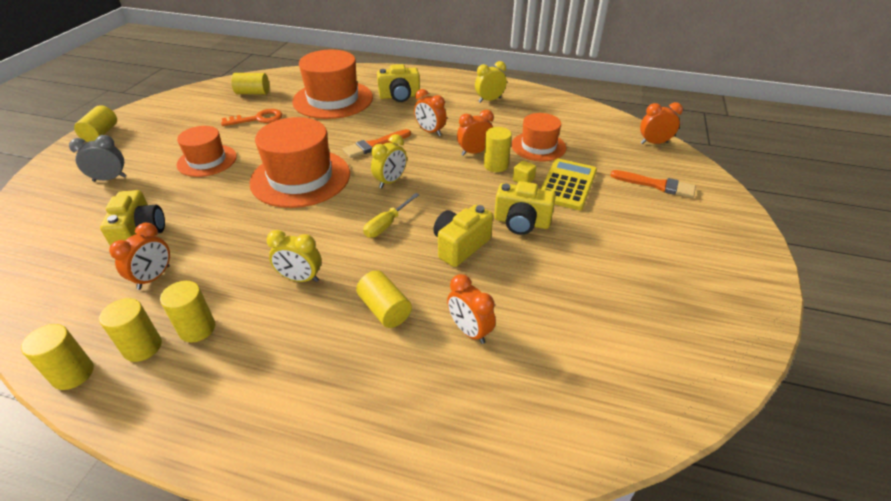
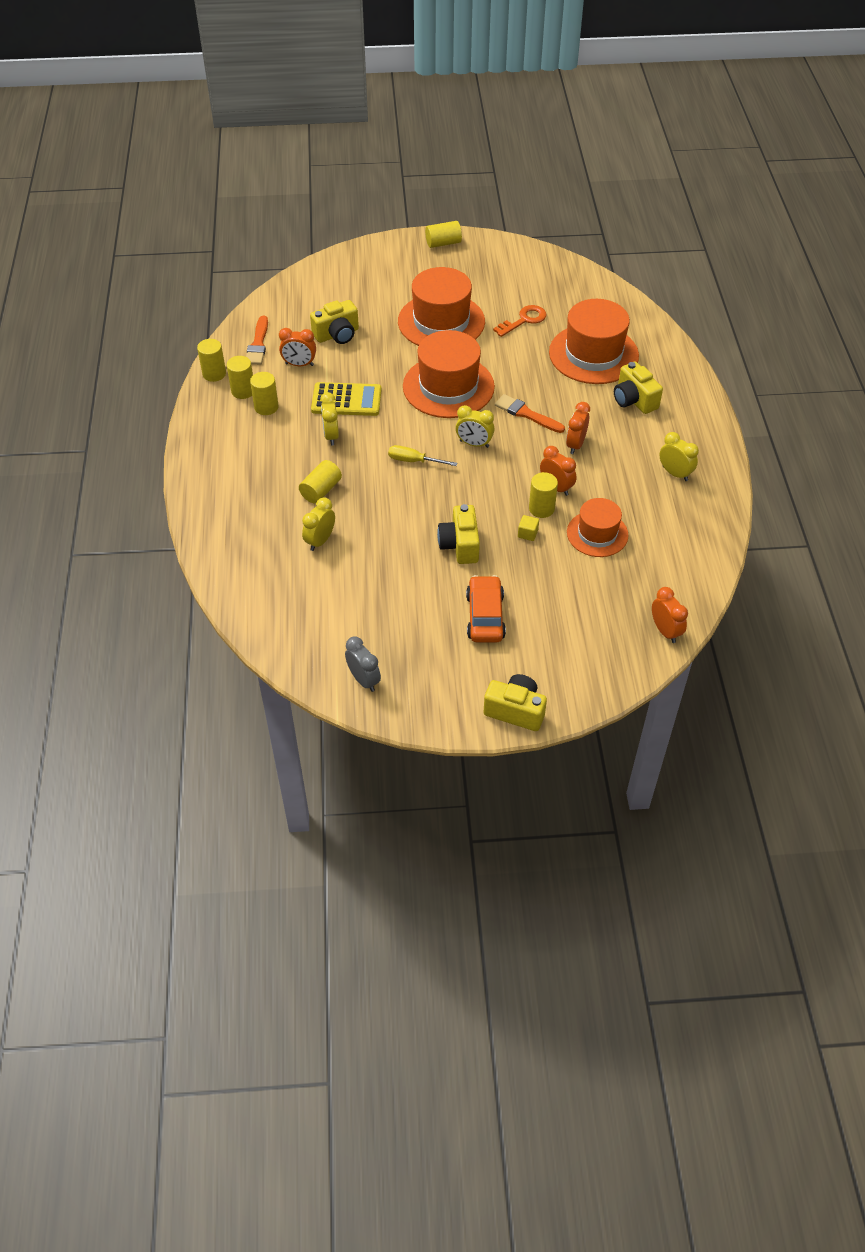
camera: 70 degrees right, 10 degrees up
grey clock [69,135,127,182] -> grey clock moved to [345,637,381,692]
orange hat [177,126,237,177] -> orange hat [398,267,485,346], size x1.66
orange key [221,109,282,126] -> orange key turned 90 degrees counterclockwise [493,305,546,337]
yellow cylinder [231,73,269,94] -> none
yellow camera [433,205,493,267] -> yellow camera moved to [483,674,547,731]
orange clock [447,274,496,344] -> yellow clock [302,497,335,551]
yellow calculator [540,159,597,210] -> yellow calculator moved to [311,382,382,416]
orange brush [610,170,696,198] -> orange brush moved to [246,316,268,365]
none -> orange car [466,575,506,642]

